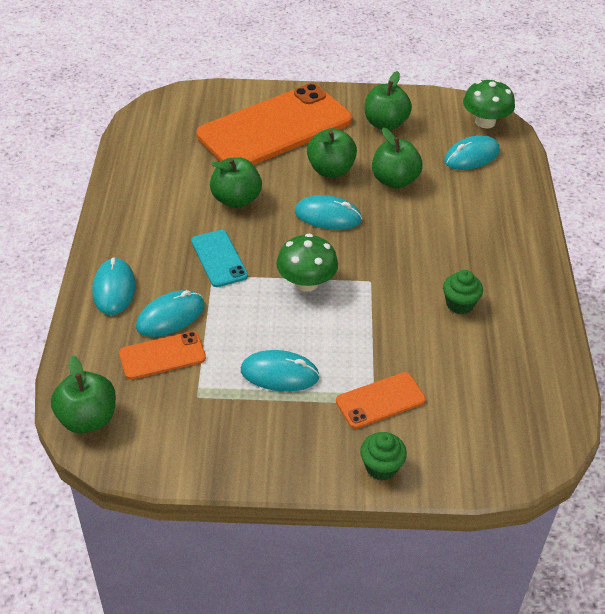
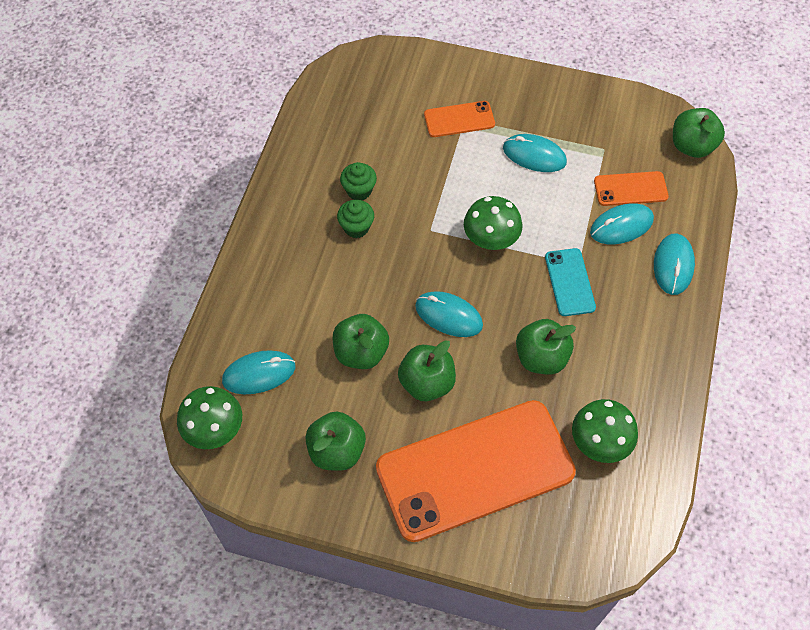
camera: 165 degrees left, 15 degrees up
green cupcake [360,432,407,480] -> green cupcake moved to [337,200,374,238]
none -> green mushroom [572,399,638,463]

